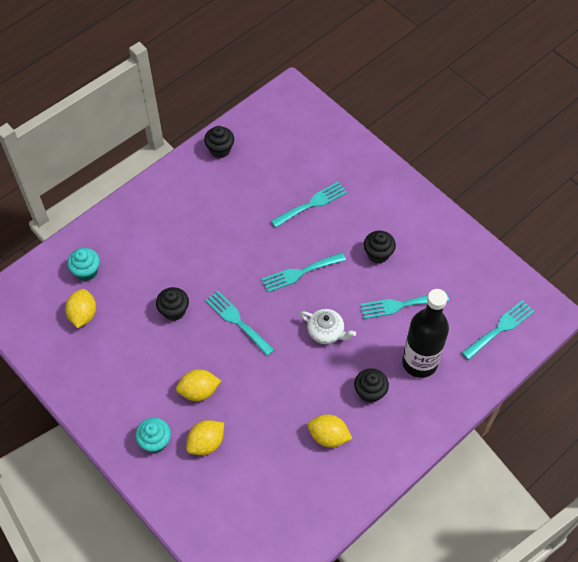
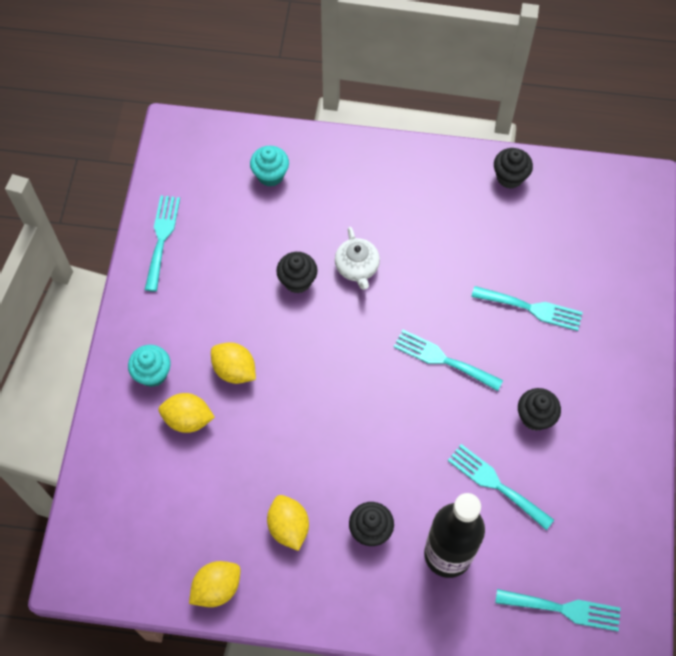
camera: 50 degrees right, 5 degrees up
yellow lemon [65,289,96,328] -> yellow lemon moved to [189,561,241,607]
turquoise fork [205,291,274,356] -> turquoise fork moved to [145,196,180,292]
white teapot [299,309,356,344] -> white teapot moved to [335,227,380,290]

